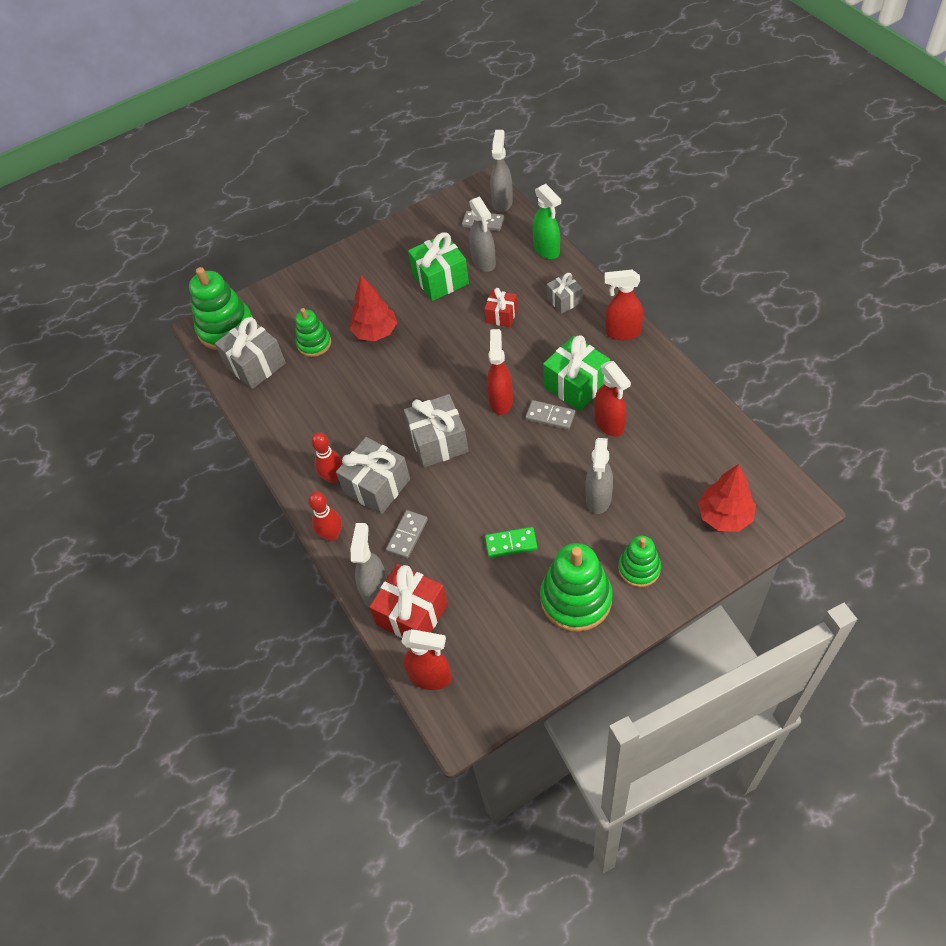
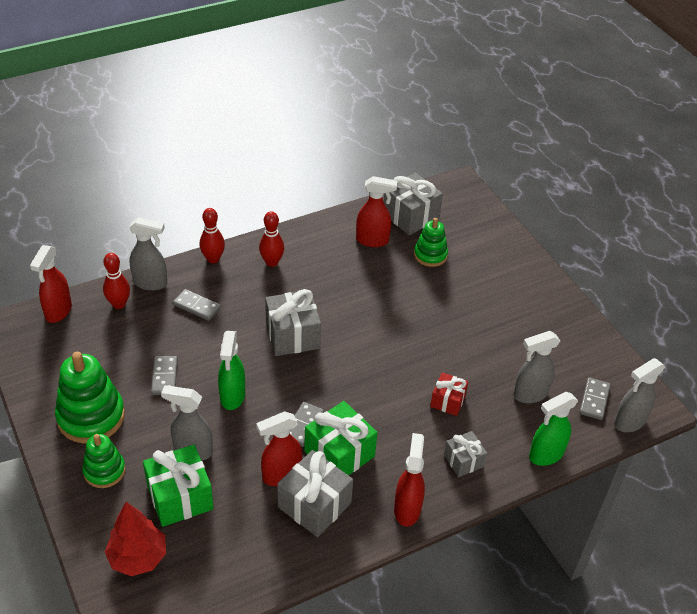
camera: 85 degrees right, 10 degrees down
green stacking toy [189,267,253,350] -> none
grey gift [336,437,410,515] -> grey gift moved to [277,450,353,537]
red tree [350,275,397,341] -> none
red gift [369,564,448,638] -> red bowling pin [103,253,130,309]
green gift [408,232,469,301] -> green gift moved to [143,444,214,527]
green domino [485,527,538,558] -> grey domino [151,356,178,395]
red spray bottle [487,329,513,415] -> red spray bottle moved to [356,176,398,247]
grey spray bottle [490,130,513,212] -> grey spray bottle turned 135 degrees clockwise [614,358,665,432]
none -> green spray bottle [218,331,245,410]

